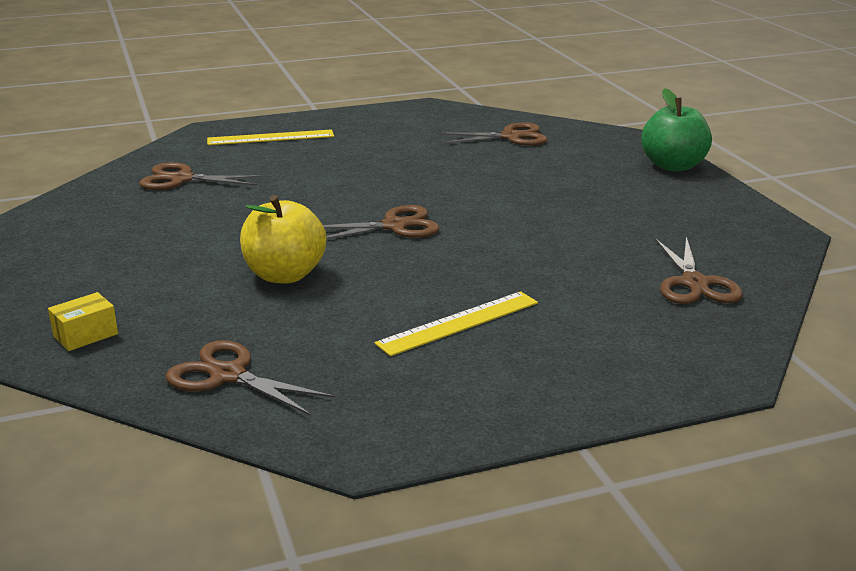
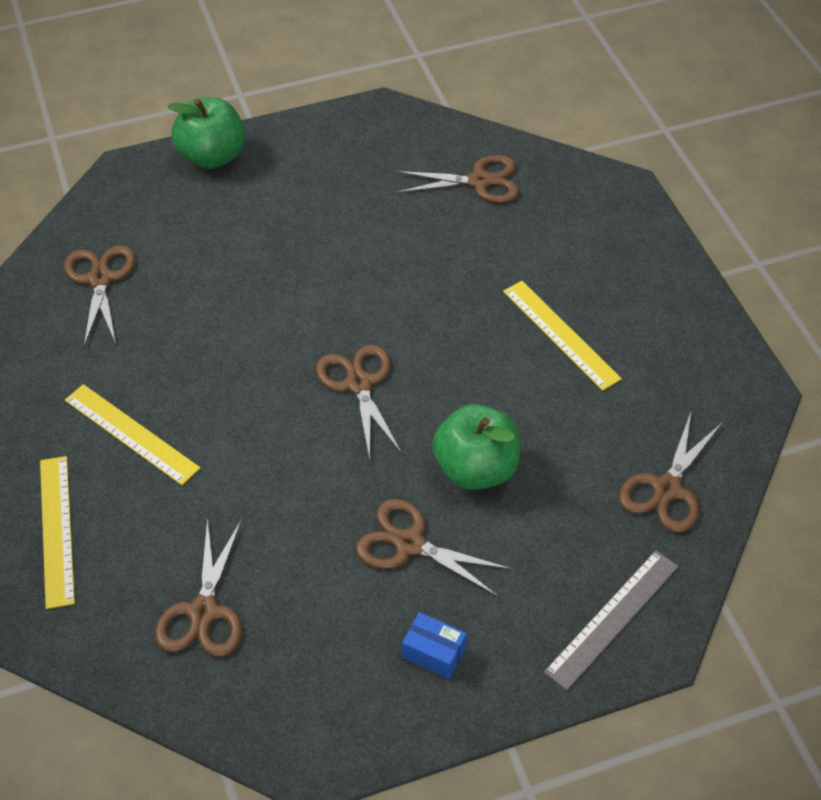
camera: 90 degrees left, 25 degrees up
yellow box [48,292,118,351] -> grey ruler [544,550,679,690]
yellow apple [240,195,326,283] -> green apple [432,404,520,490]
none -> yellow ruler [65,384,200,485]
none -> brown scissors [356,499,512,597]
none -> blue box [402,612,467,679]

